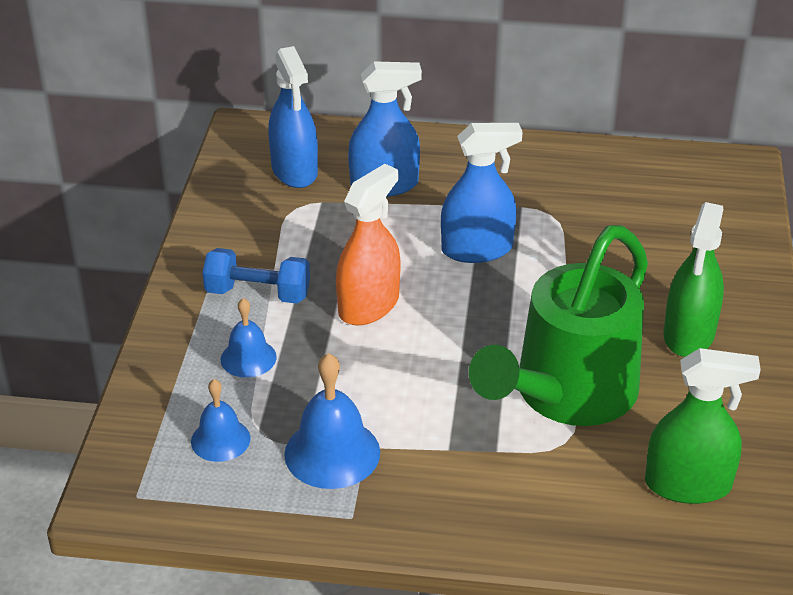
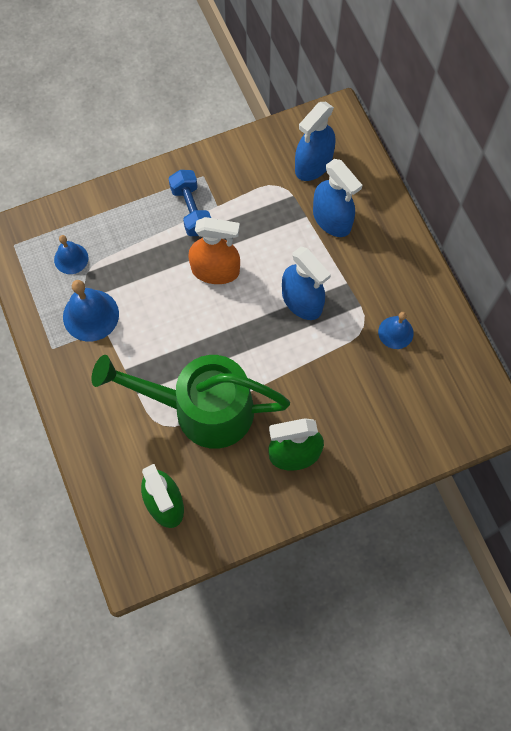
camera: 60 degrees right, 30 degrees up
blue bell [221,298,277,378] -> blue bell moved to [378,312,414,349]

